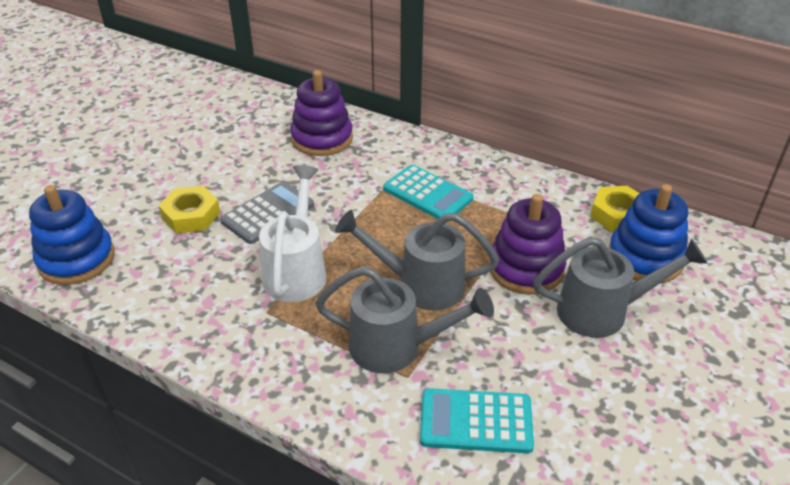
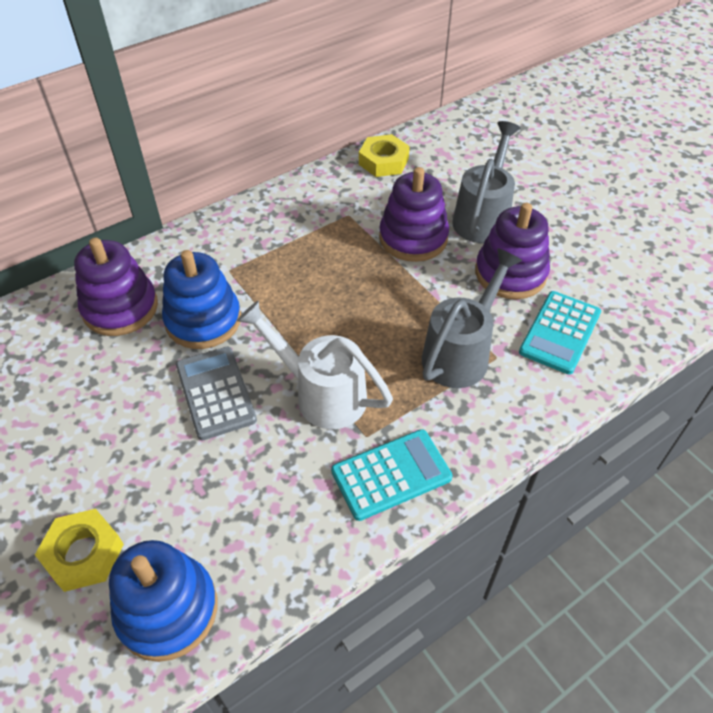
camera: 65 degrees left, 10 degrees up
yellow nut [159,186,220,234] -> yellow nut moved to [35,509,124,592]
grey watering can [335,210,499,310] -> none
turquoise calculator [383,165,474,219] -> turquoise calculator moved to [331,429,452,521]
blue stacking toy [609,184,688,283] -> blue stacking toy moved to [162,250,241,349]
none -> purple stacking toy [475,203,550,299]

